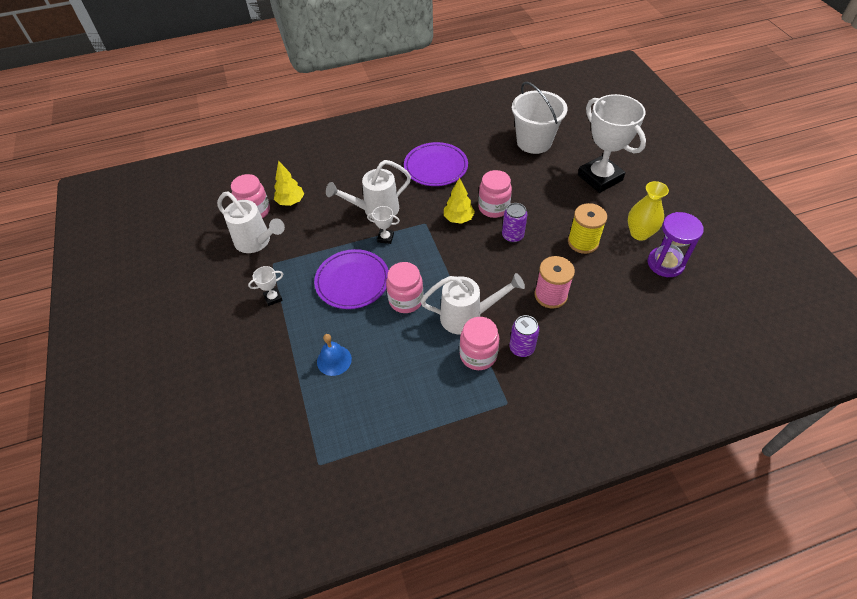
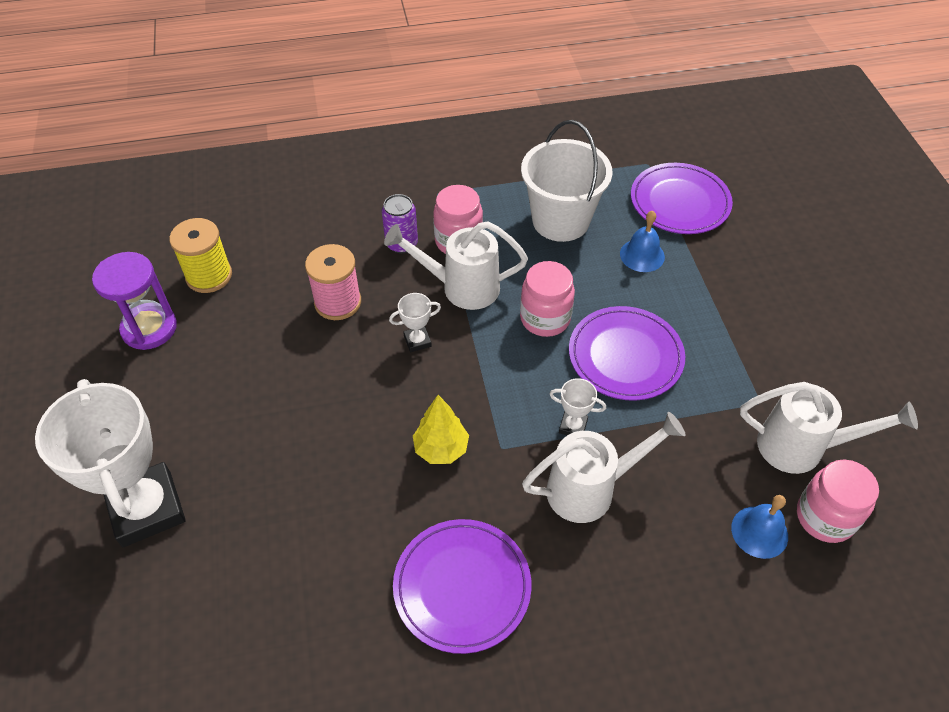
camera: 175 degrees left, 0 degrees up
white watering can [217,191,285,253] -> white watering can turned 150 degrees clockwise [740,382,918,474]
white trophy [248,266,283,306] -> white trophy moved to [389,293,441,352]
yellow tree [274,160,304,206] -> blue bell [731,495,788,559]
pink jar [478,170,512,218] -> none
purple can [502,203,528,243] -> none
white bucket [512,82,567,154] -> white bucket moved to [521,120,612,242]
yellow spool [568,203,607,254] -> yellow spool moved to [169,218,232,293]
yellow vase [628,181,669,241] -> none
none -> purple plate [631,163,733,234]

